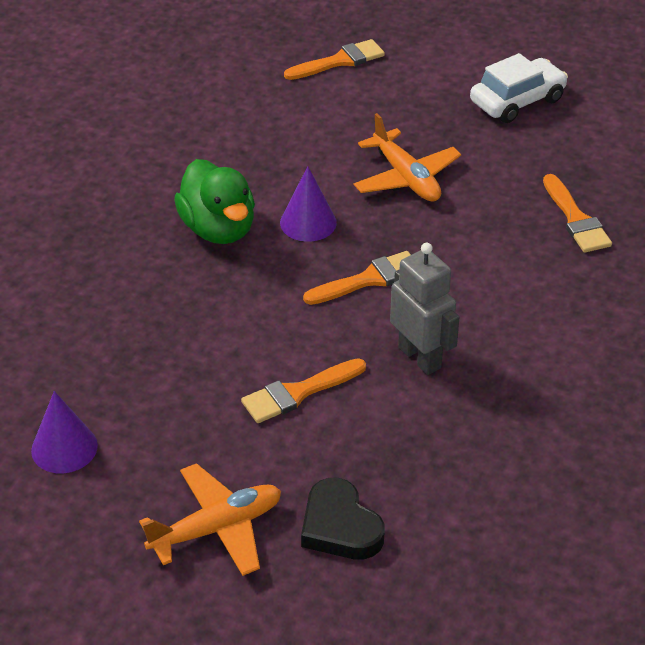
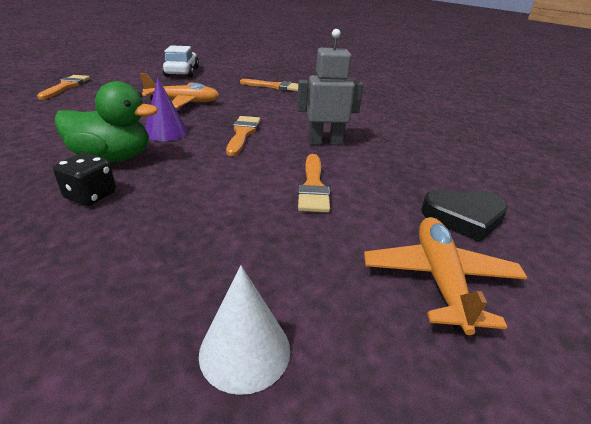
camera: 60 degrees left, 10 degrees down
purple cone [31,391,98,473] -> white cone [199,265,290,395]
none -> black dice [53,153,116,206]

